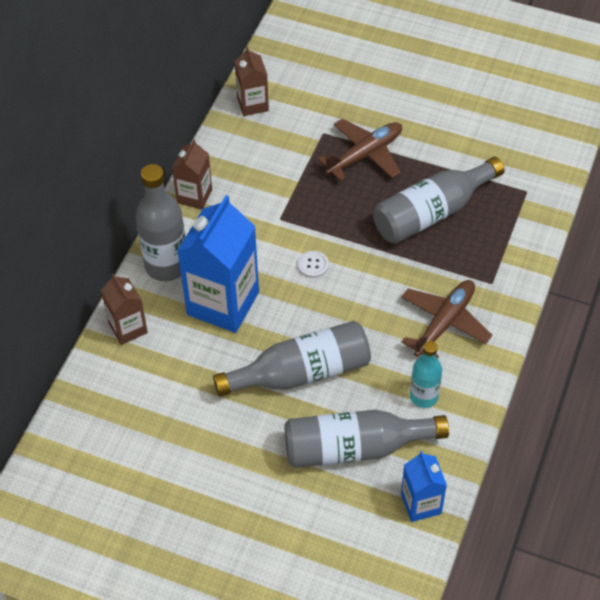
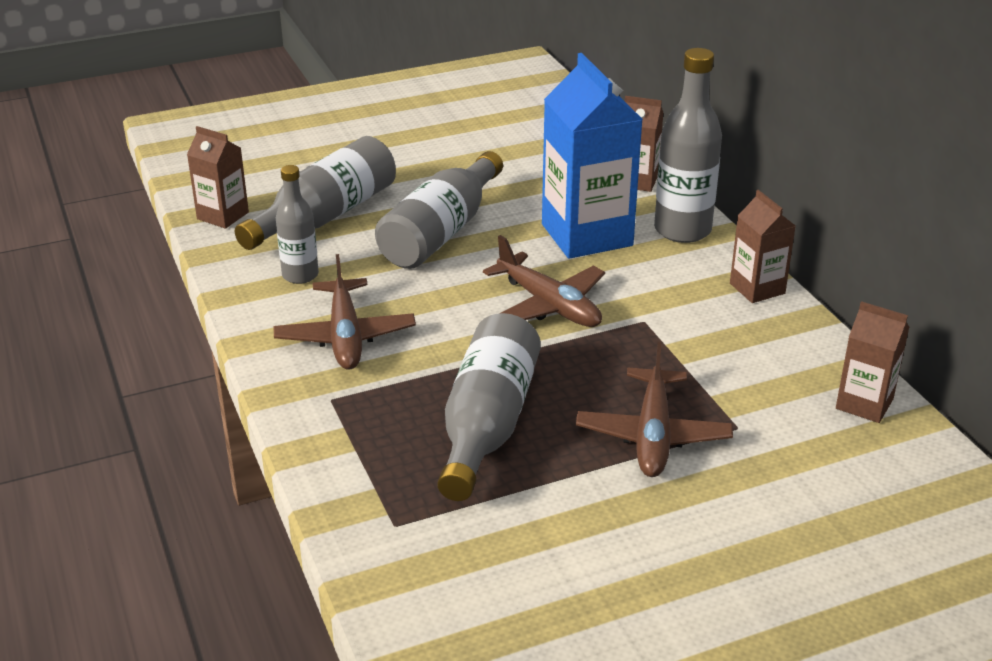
camera: 135 degrees right, 20 degrees down
white button [298,251,329,278] -> brown plane [483,235,605,327]
blue carton [401,451,447,522] -> brown carton [187,126,249,229]
turquoise bottle [410,341,442,408] -> grey bottle [276,165,319,284]

